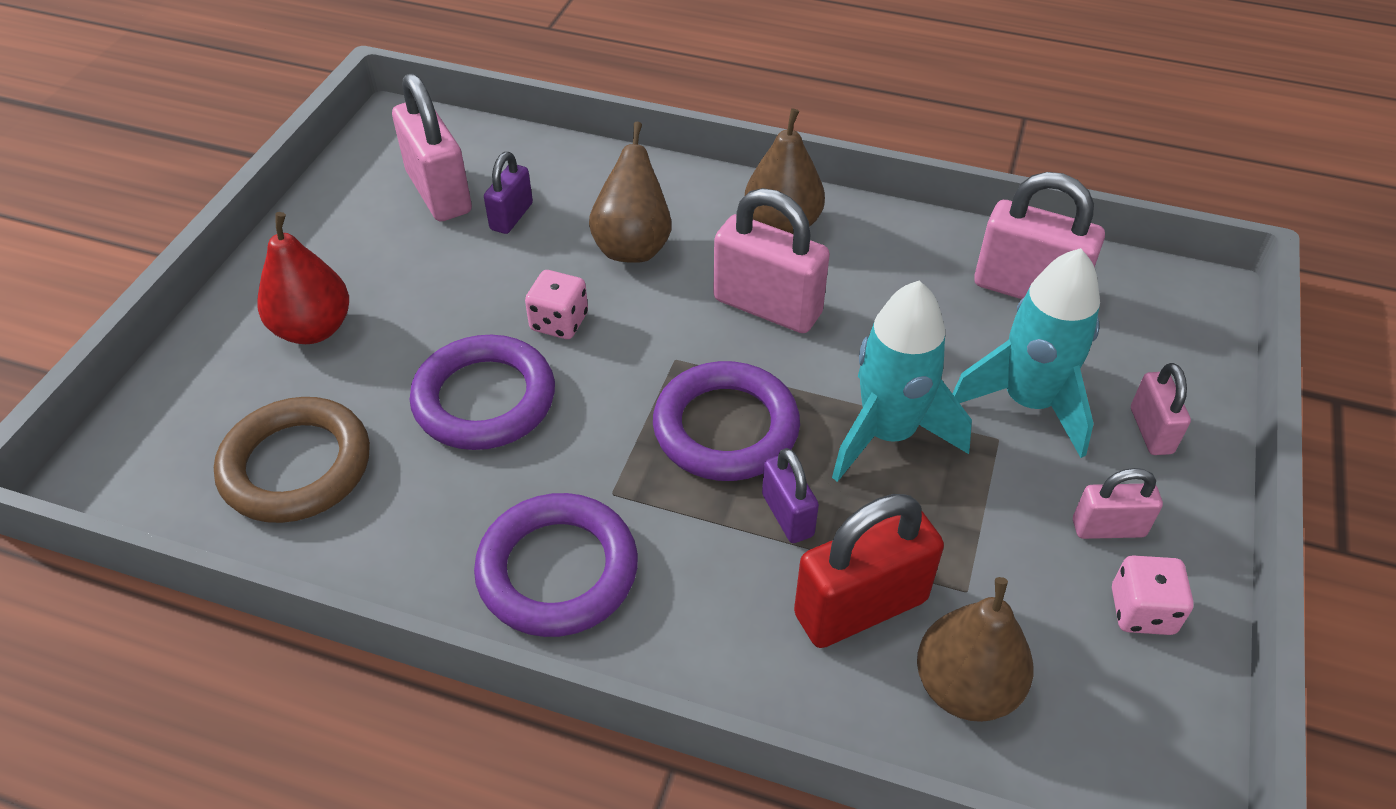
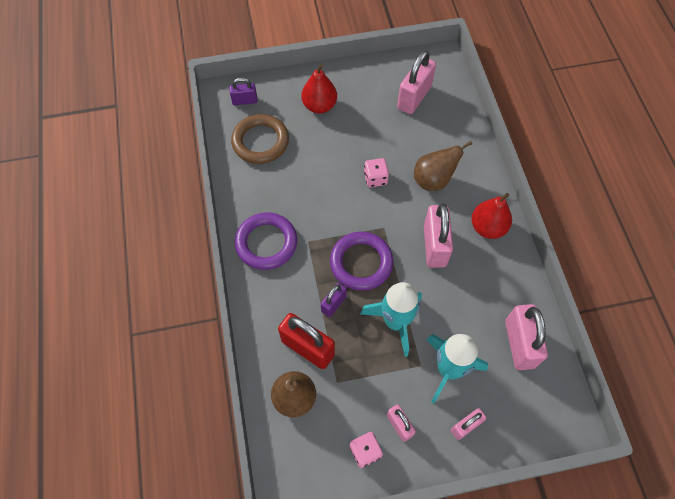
camera: 60 degrees right, 15 degrees up
purple ring [410,335,555,450] -> none
purple padlock [484,152,533,234] -> purple padlock moved to [229,77,258,105]
brown pear [745,108,825,234] -> red pear [471,193,512,239]

